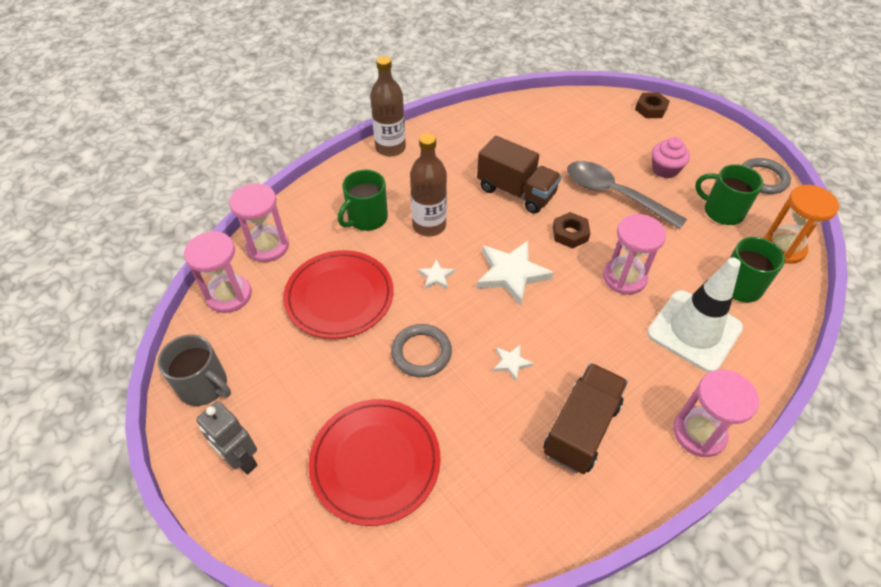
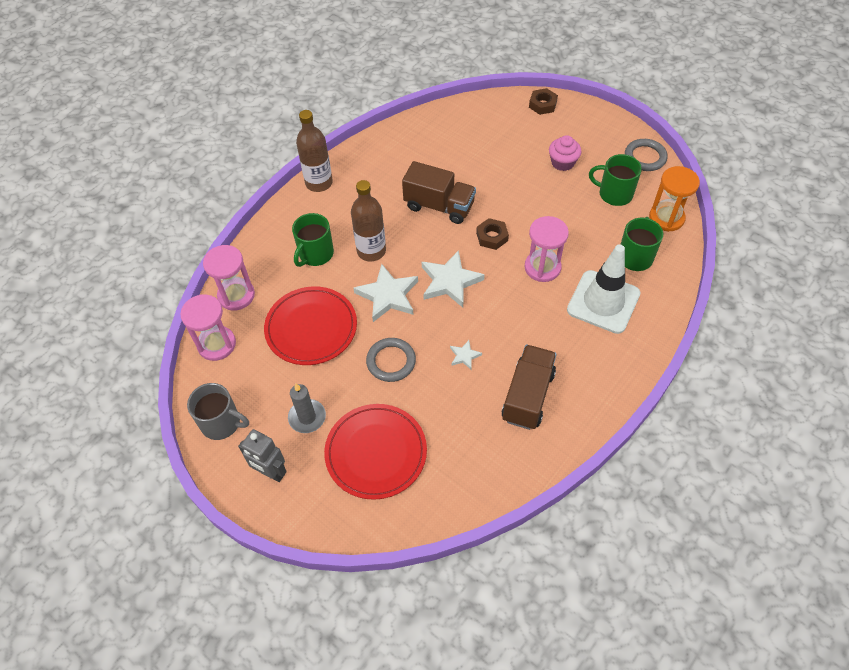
camera: 10 degrees left, 5 degrees up
white star [418,259,455,289] -> white star [354,264,418,322], size x2.08
grey spoon [567,161,687,229] -> none
pink hourglass [673,370,759,457] -> none
none -> grey candle [288,384,326,433]

